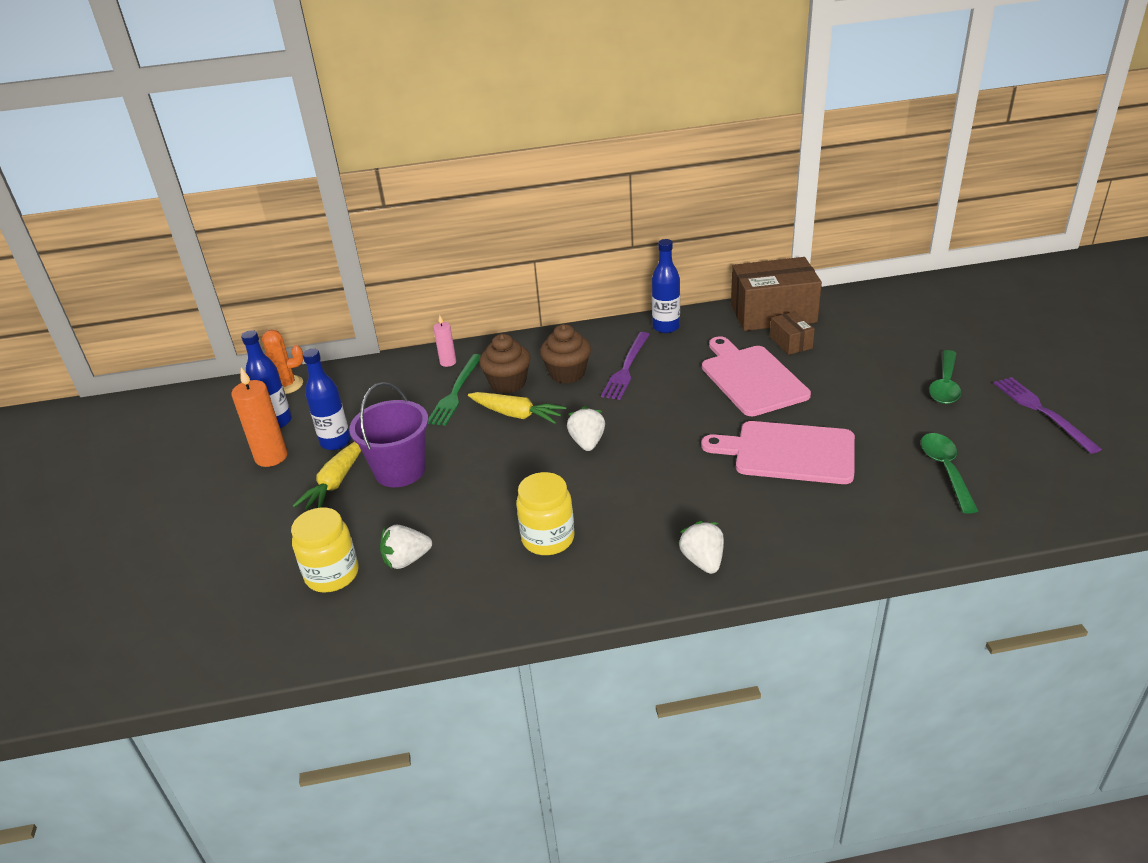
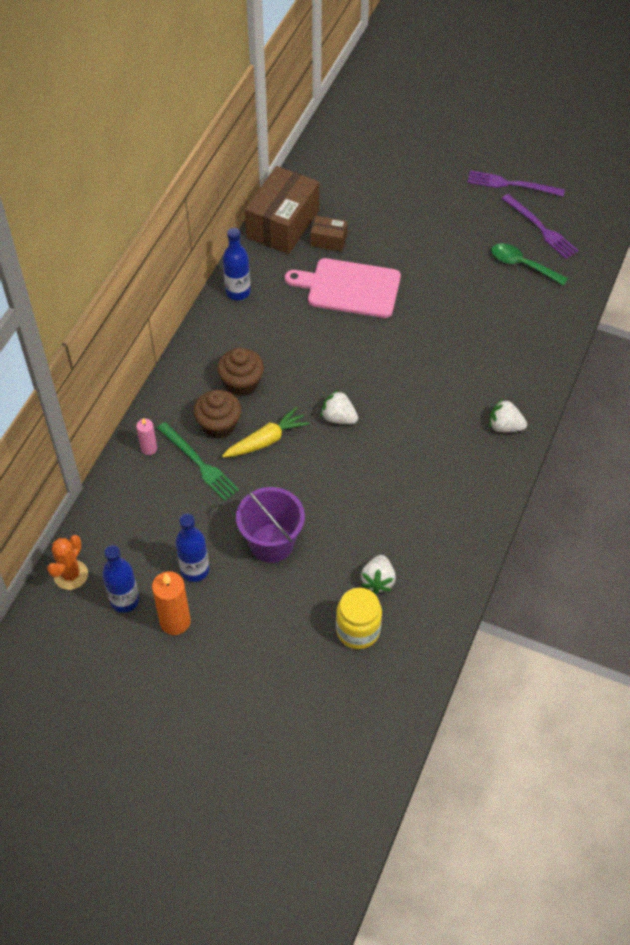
camera: 60 degrees left, 20 degrees up
yellow carrot [293,441,361,510] -> none
yellow jar [516,472,575,555] -> none
purple fork [601,332,650,400] -> purple fork moved to [501,194,579,259]
pink cutting board [701,421,855,484] -> none
green spoon [929,350,961,404] -> none

